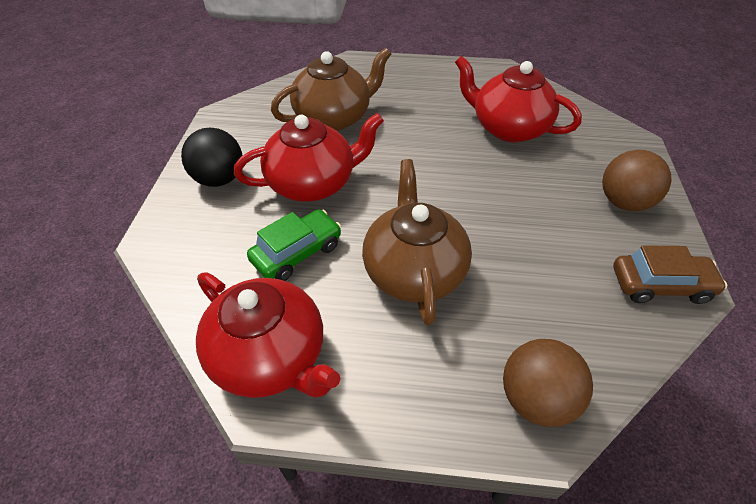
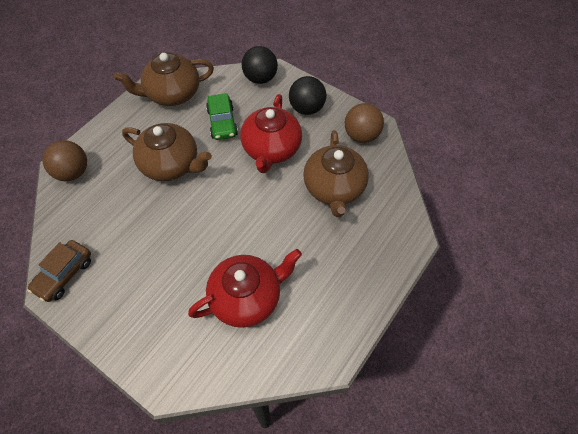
camera: 120 degrees right, 10 degrees up
red teapot [196,272,341,398] -> brown teapot [114,52,214,106]
brown ball [602,150,671,211] -> brown ball moved to [345,103,384,143]
none -> black ball [242,46,278,84]

